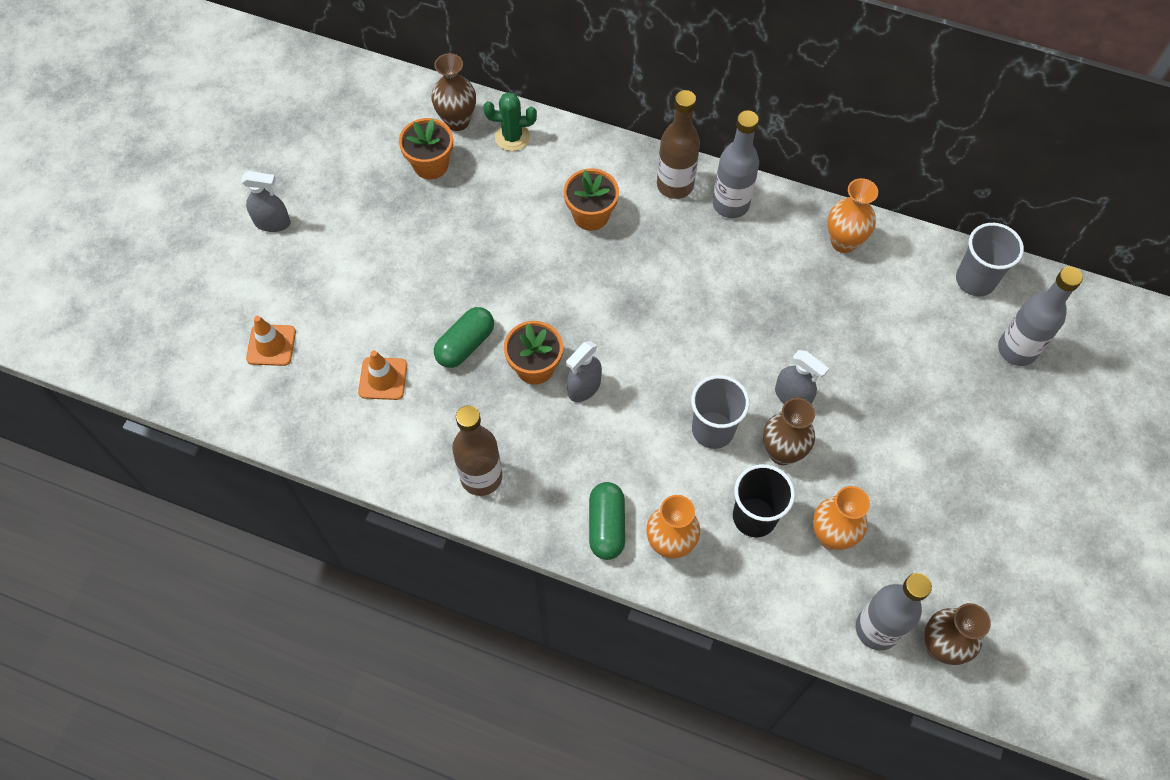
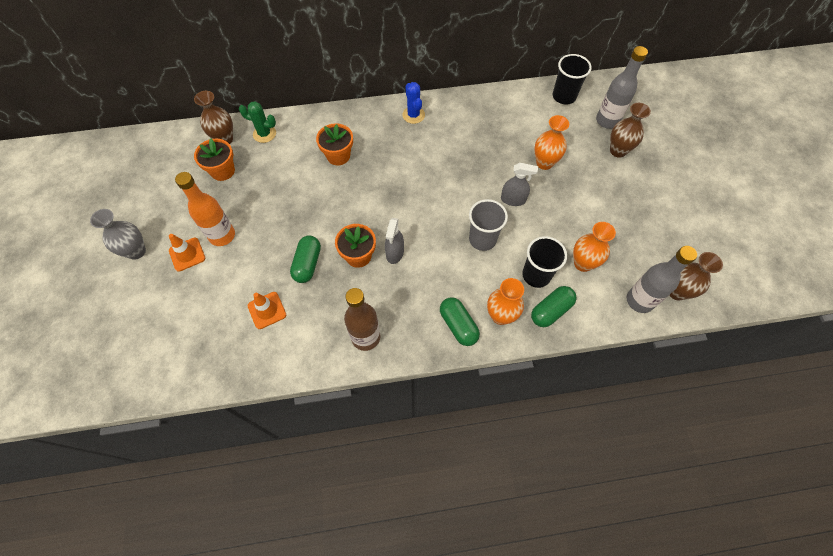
camera: 30 degrees left, 0 degrees up
grey spray bottle [241,171,291,232] -> grey vase [90,209,146,260]
orange traffic cone [246,316,296,366] -> orange traffic cone moved to [169,234,205,272]
green cactus [483,92,537,151] -> green cactus turned 45 degrees clockwise [239,101,276,143]
brown bottle [657,90,700,199] -> none
grey bottle [713,110,759,218] -> blue cactus [402,82,425,124]
brown vase [763,398,815,465] -> brown vase moved to [610,103,651,158]
orange vase [828,178,878,253] -> orange vase moved to [534,115,569,170]
grey cup [956,223,1024,297] -> black cup [553,54,592,105]
none -> orange bottle [175,172,235,246]
none -> green capsule [531,286,577,327]

